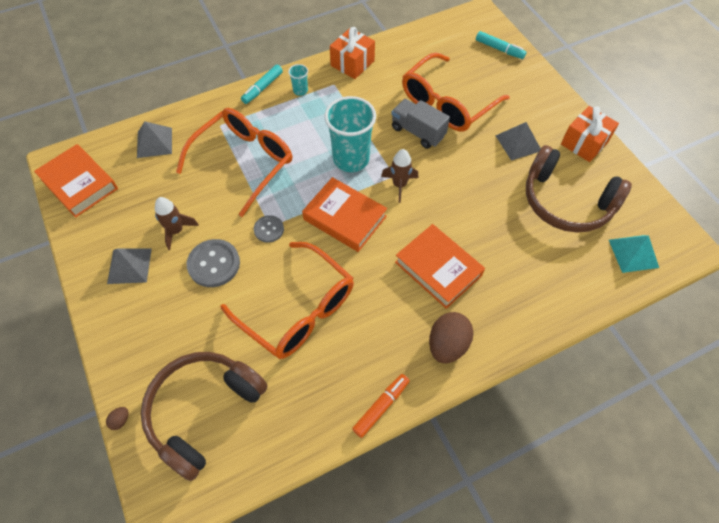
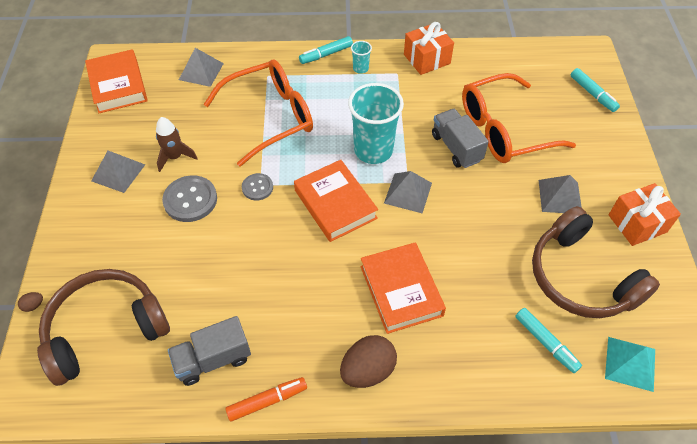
camera: 25 degrees right, 5 degrees down
orange glasses [221,242,354,359] -> none
brown rocket [381,149,418,203] -> grey pyramid [384,171,432,213]
none -> grey truck [168,316,251,386]
none -> turquoise marker [515,308,582,373]

